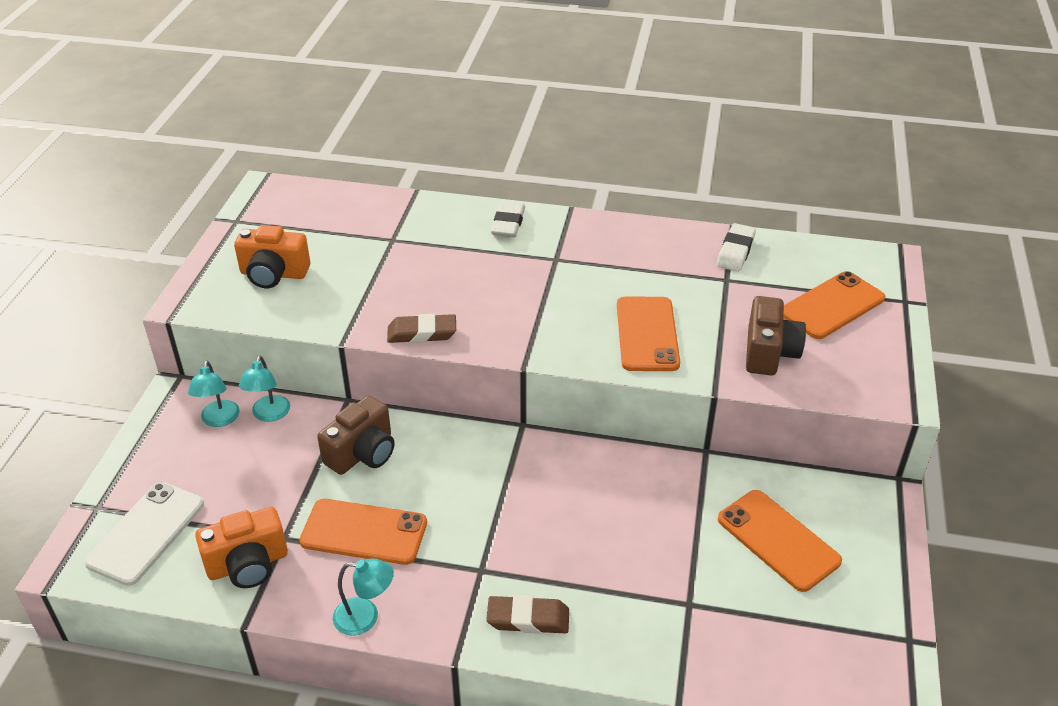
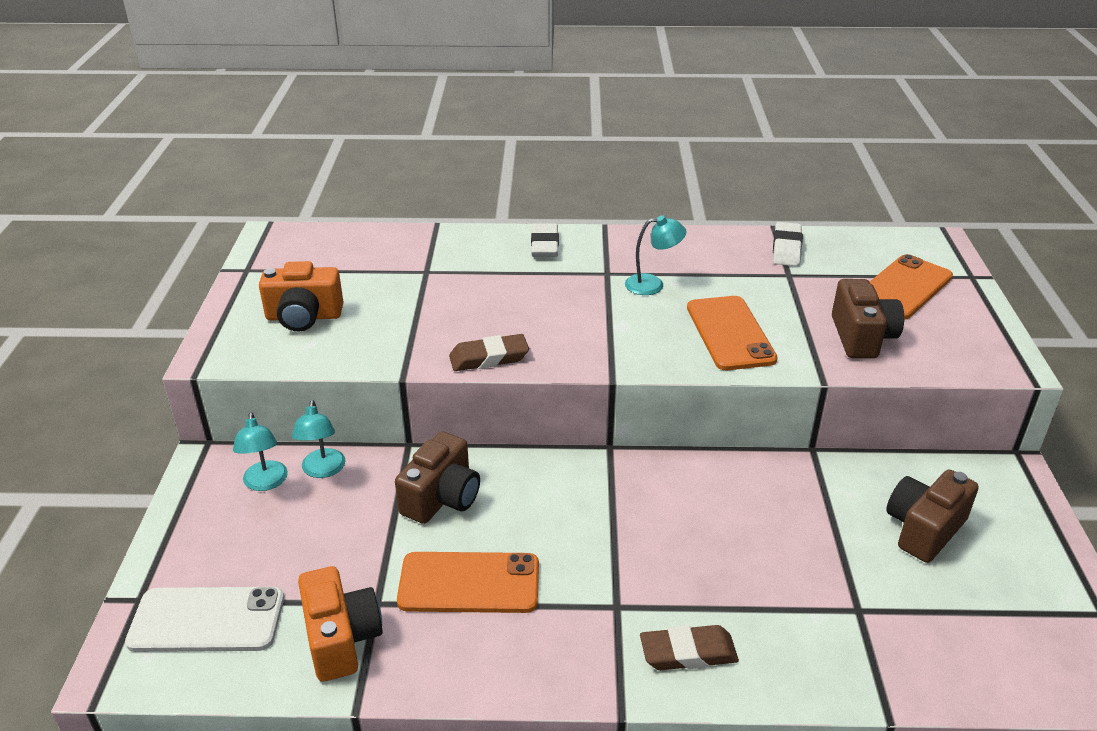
camera: 10 degrees left, 5 degrees down
white phone [84,482,204,586] -> white phone turned 75 degrees clockwise [125,587,284,652]
orange camera [195,507,288,588] -> orange camera turned 75 degrees counterclockwise [298,566,383,682]
turquoise lamp [333,558,394,636] -> turquoise lamp moved to [625,215,687,295]
orange phone [718,490,842,592] -> brown camera [886,470,979,563]

